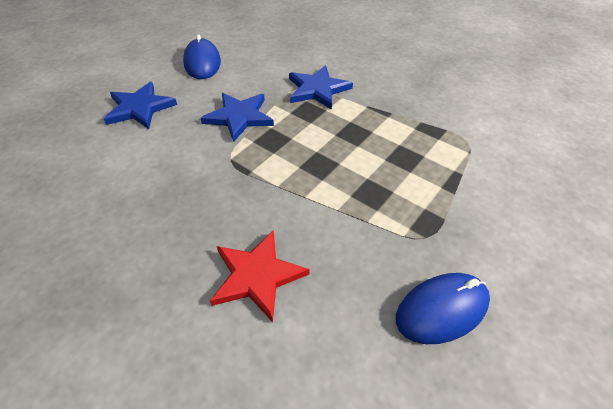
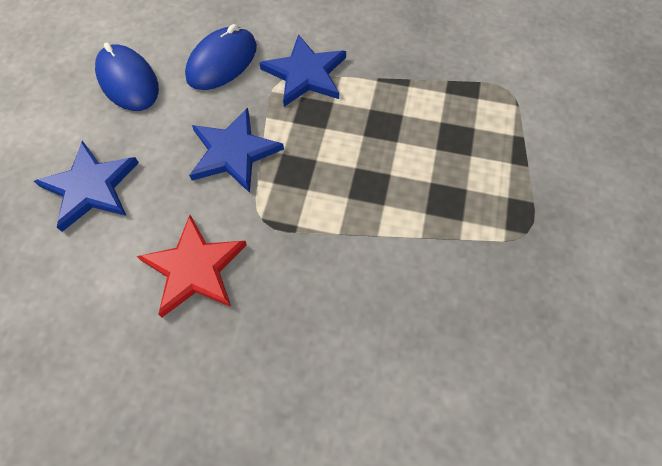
camera: 25 degrees left, 15 degrees up
red star [210,230,310,322] -> red star moved to [137,215,247,317]
blue mouse [396,273,490,344] -> blue mouse moved to [185,24,257,90]

